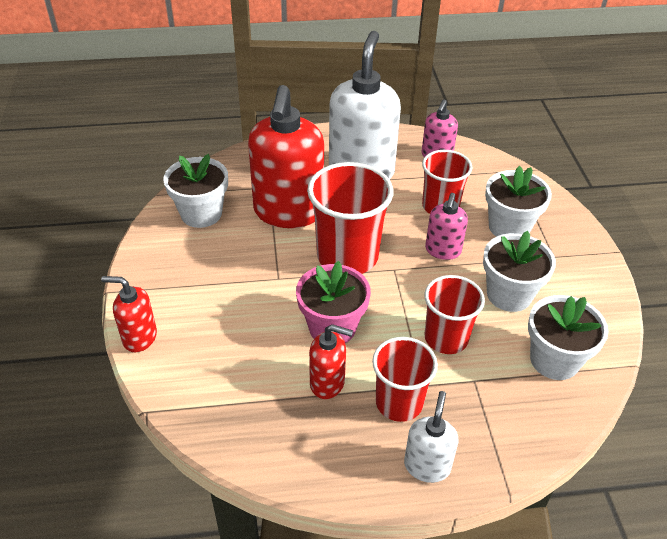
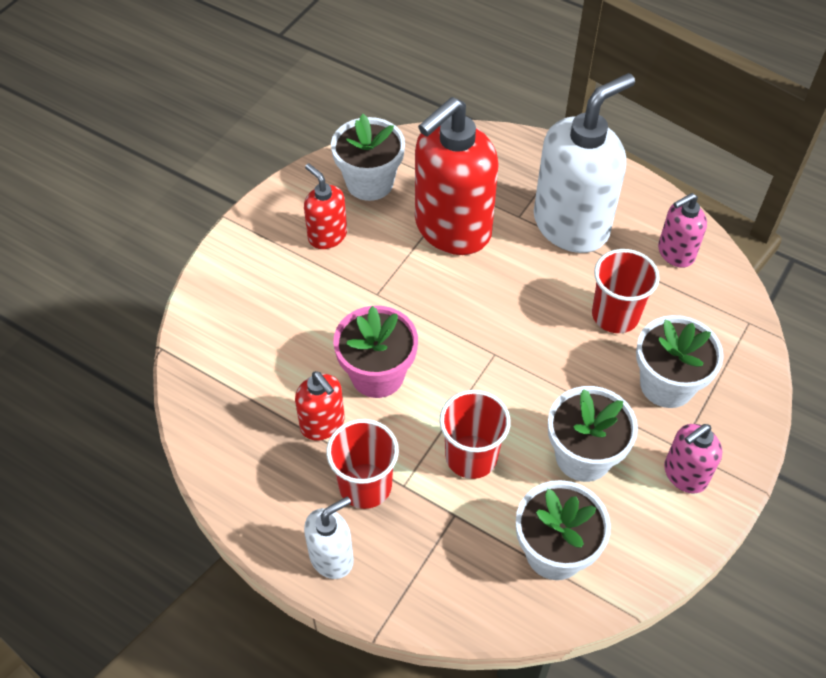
camera: 40 degrees right, 10 degrees up
red soap dispenser [101,276,157,352] -> red soap dispenser moved to [304,164,347,249]
red cup [307,162,394,274] -> none
pink soap dispenser [425,193,468,260] -> pink soap dispenser moved to [664,424,722,493]

